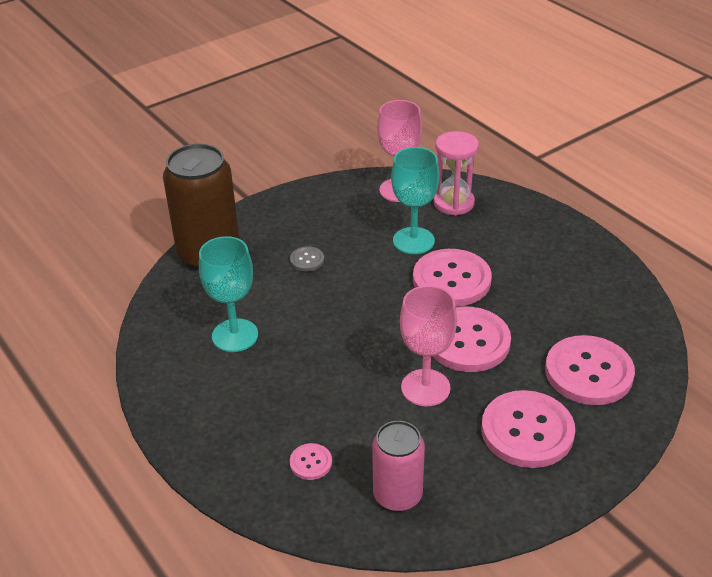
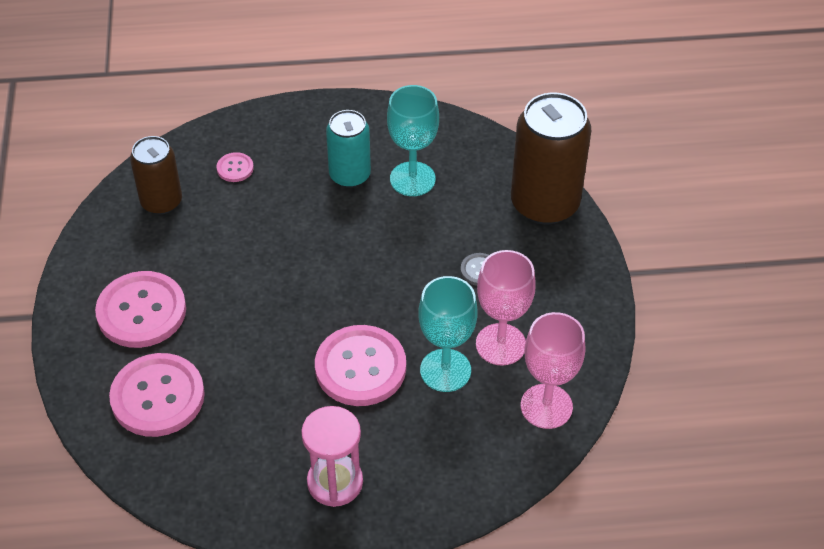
camera: 120 degrees right, 10 degrees up
pink can [372,421,425,511] -> brown can [130,136,182,214]
pink goblet [400,285,457,406] -> pink goblet moved to [476,250,536,366]
pink button [432,307,511,372] -> none
pink hourglass [433,131,479,215] -> pink hourglass moved to [301,406,363,507]
none -> turquoise can [326,110,371,188]

